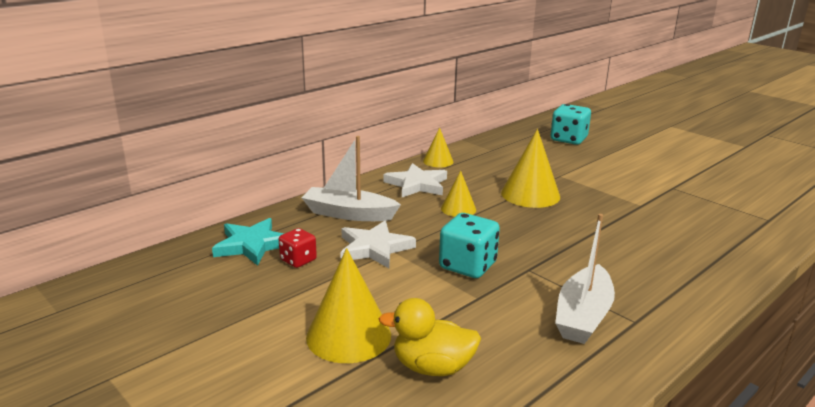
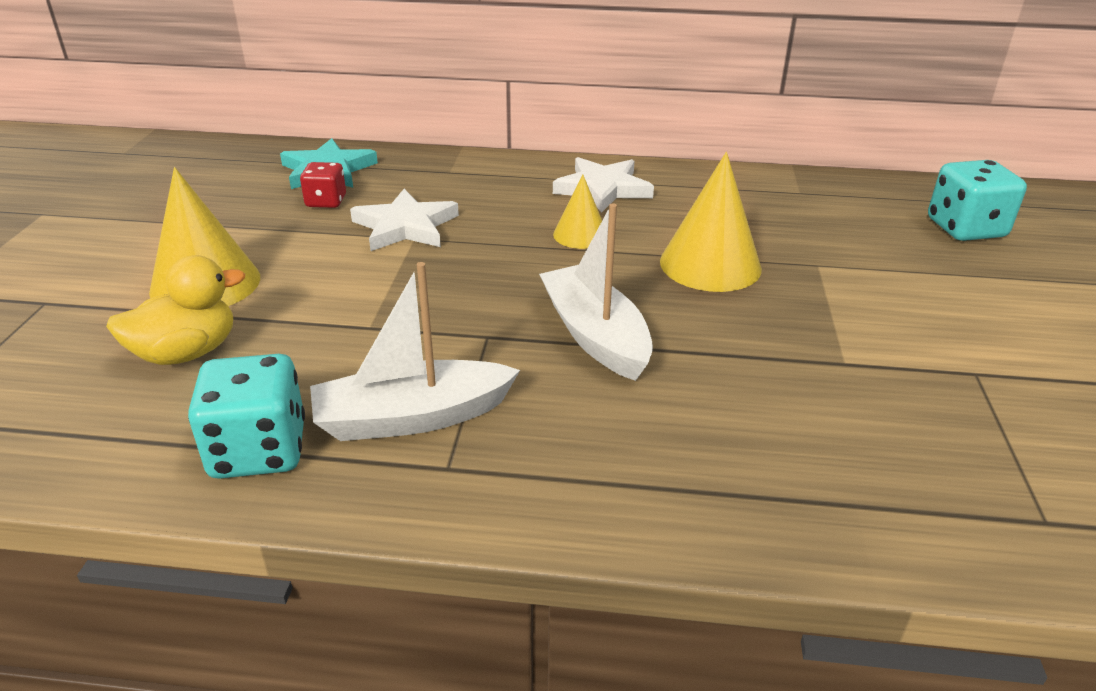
camera: 50 degrees right, 10 degrees up
white boat [302,136,401,221] -> white boat moved to [539,204,653,381]
yellow duck [378,298,481,376] -> yellow duck turned 90 degrees clockwise [106,255,245,365]
yellow cone [423,127,453,167] -> none
turquoise dice [439,213,500,278] -> turquoise dice moved to [188,354,305,479]

